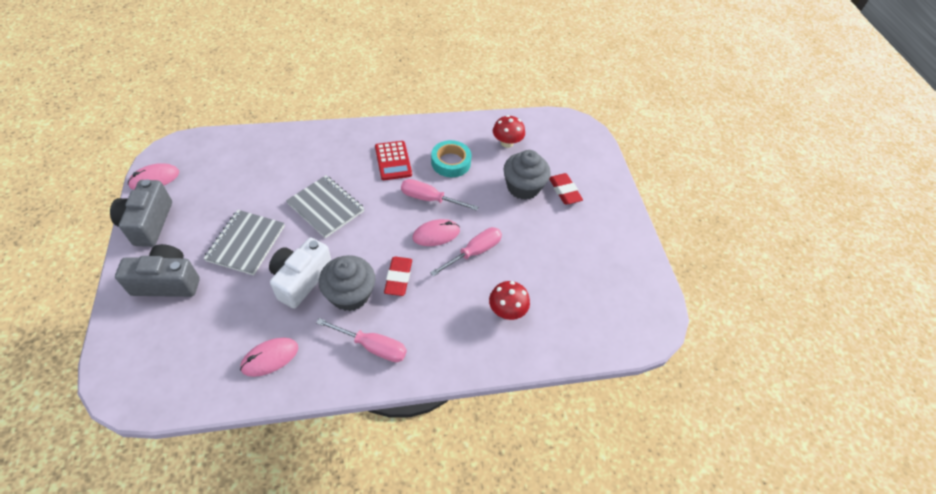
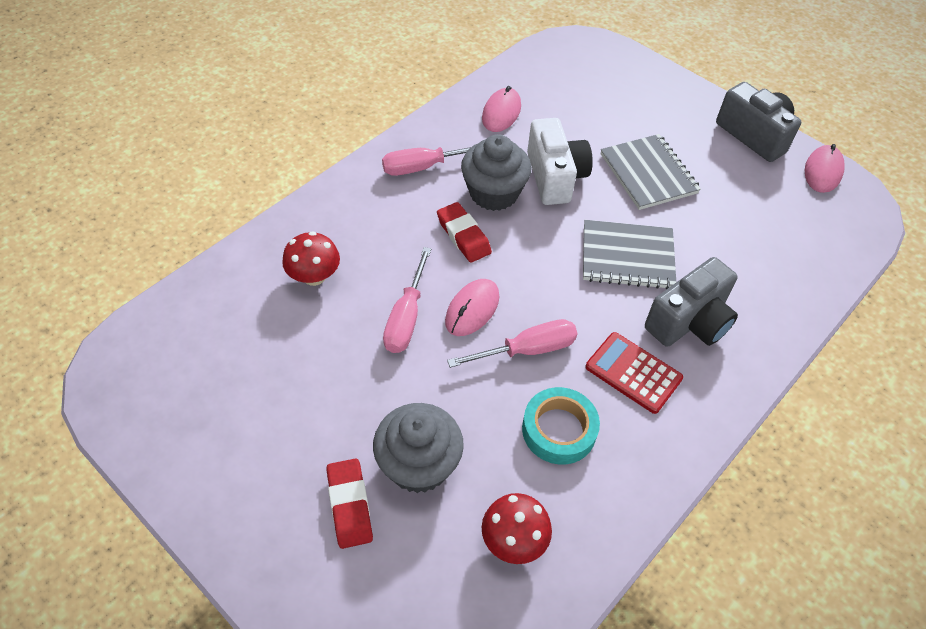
camera: 145 degrees right, 0 degrees up
grey camera [115,244,200,297] -> grey camera moved to [645,257,738,347]
red eraser [549,173,583,204] -> red eraser turned 45 degrees clockwise [326,458,373,549]

